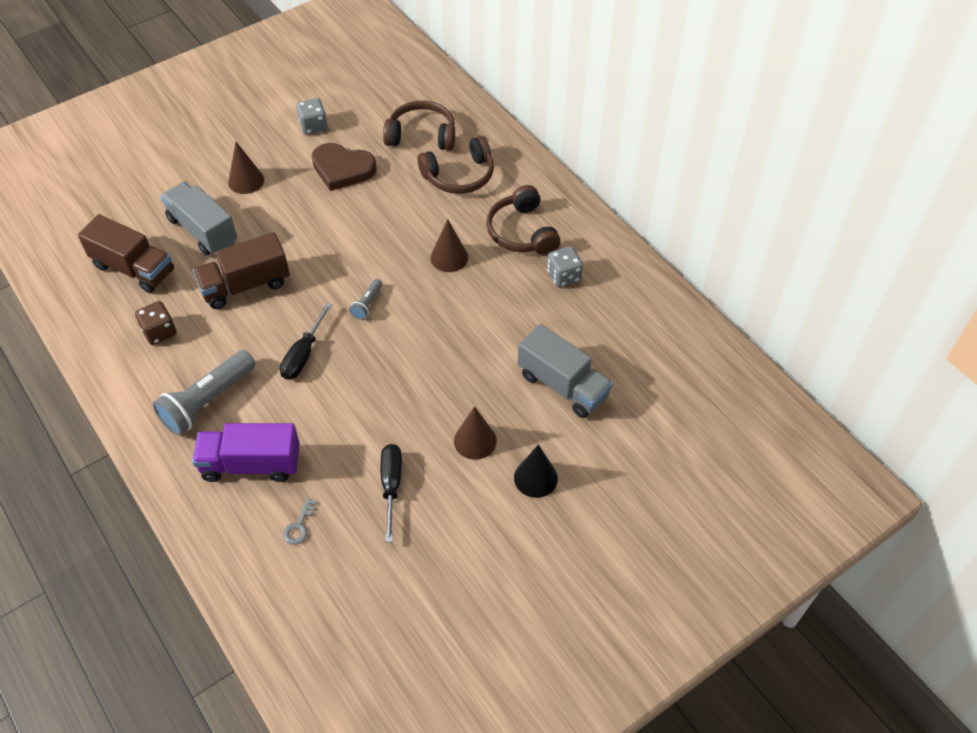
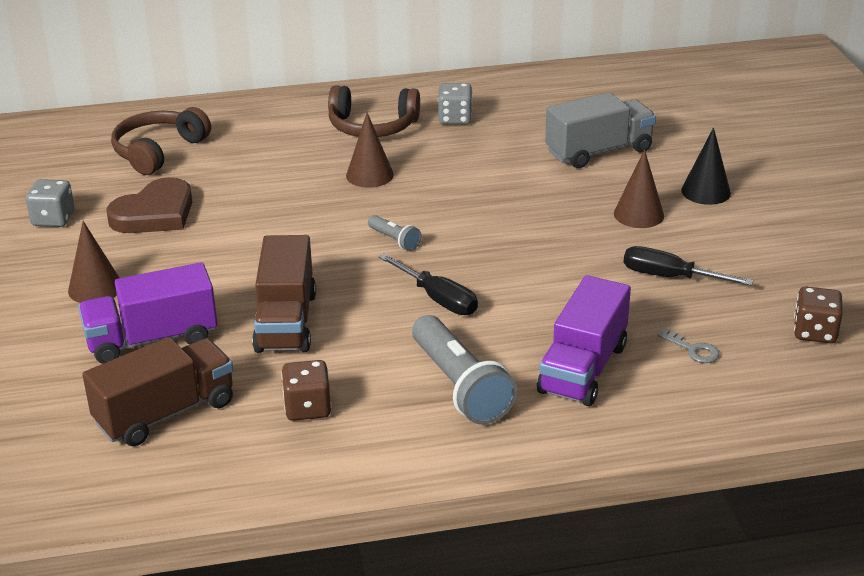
camera: 65 degrees left, 20 degrees down
grey truck [160,182,237,255] -> purple truck [78,262,218,364]
brown headphones [417,136,494,194] -> none
none -> brown dice [794,287,843,343]

